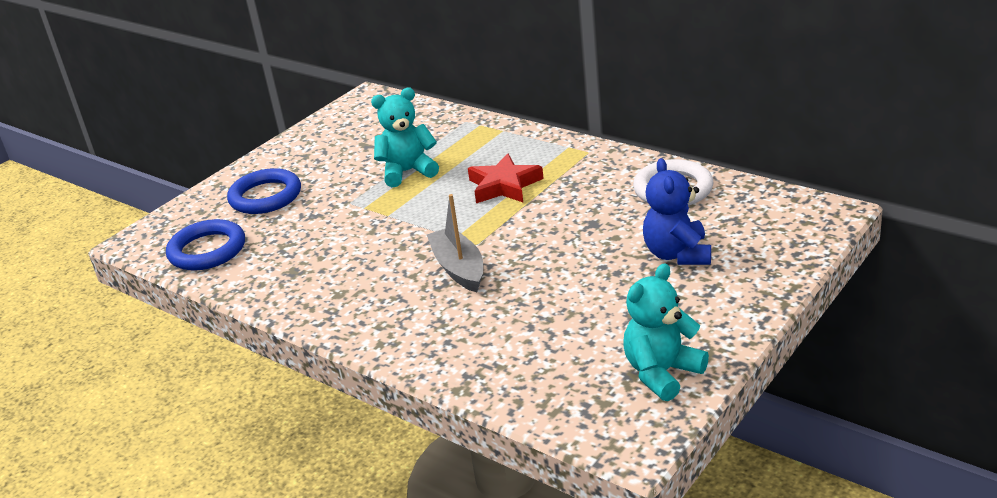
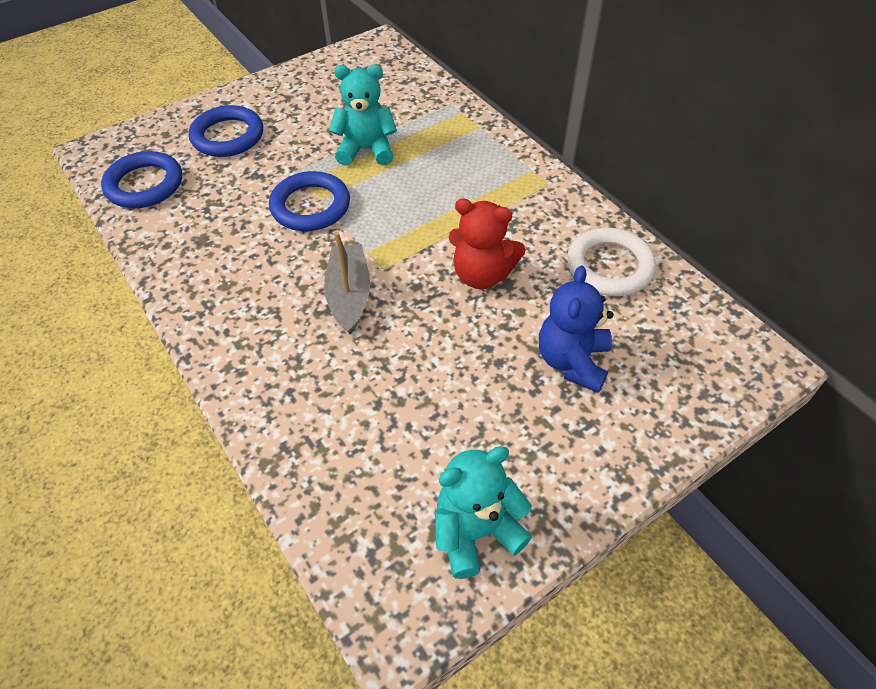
camera: 15 degrees right, 20 degrees up
red star [468,154,544,203] -> none
none -> blue ring [269,171,350,231]
none -> red teddy bear [449,198,526,289]

